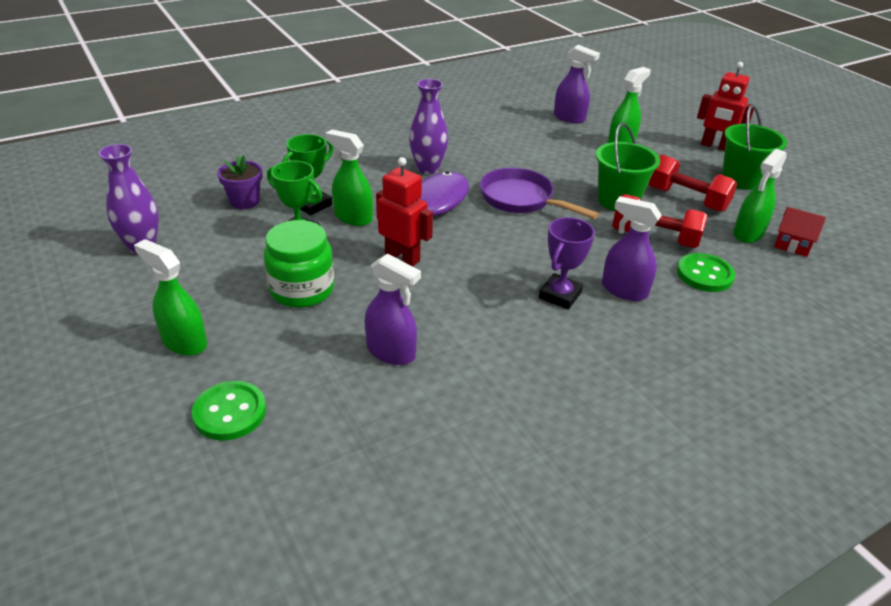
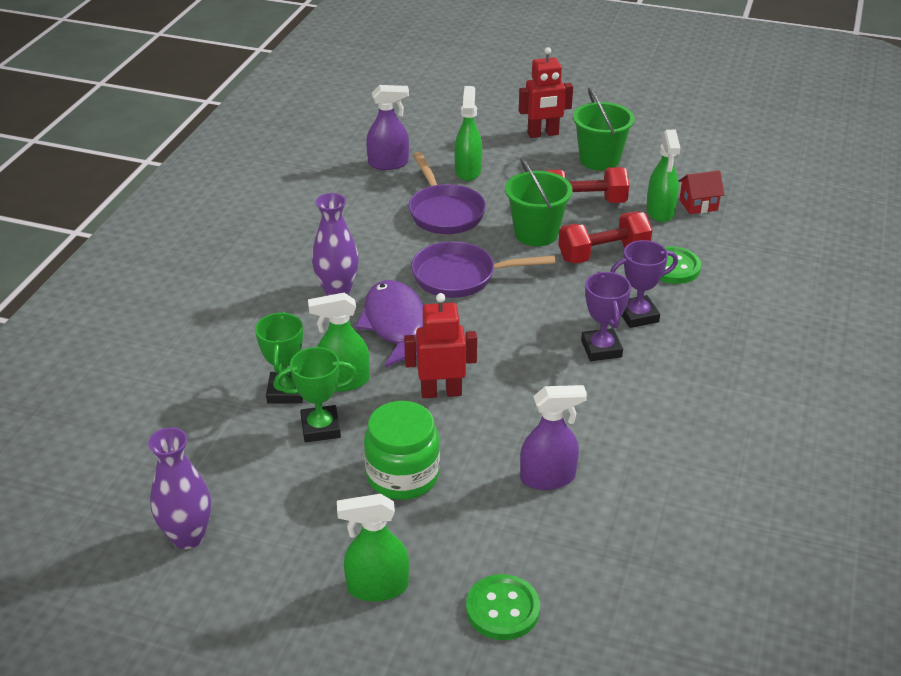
camera: 40 degrees left, 0 degrees up
purple flower pot [217,155,262,209] -> none
purple spray bottle [602,196,662,301] -> purple trophy [610,240,678,328]
none -> purple pan [408,152,486,234]

